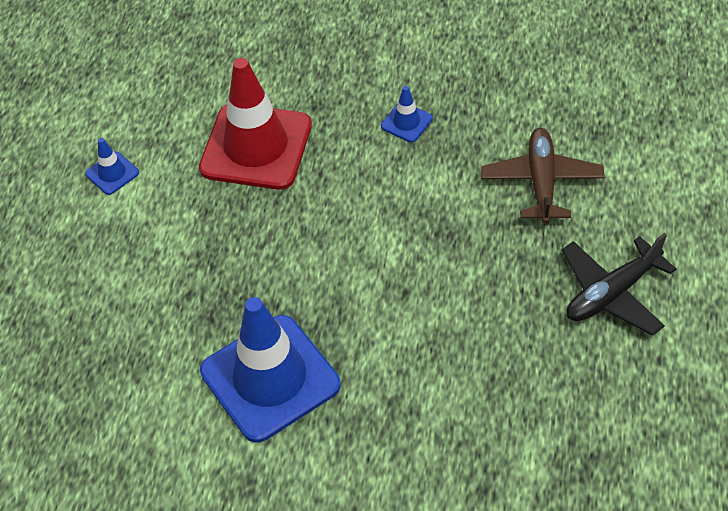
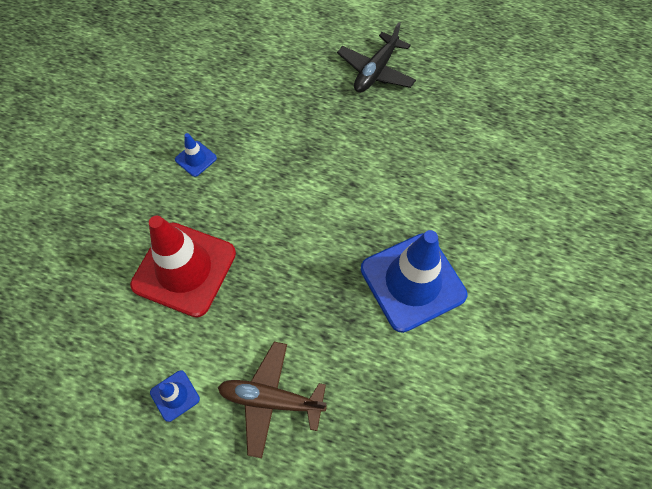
camera: 85 degrees left, 10 degrees up
brown plane [481,128,605,224] -> brown plane moved to [218,342,327,458]
black plane [562,233,676,336] -> black plane turned 60 degrees clockwise [337,22,416,93]

